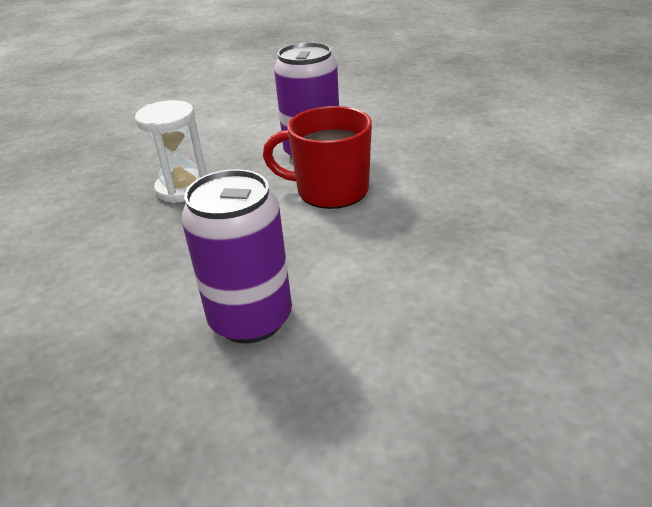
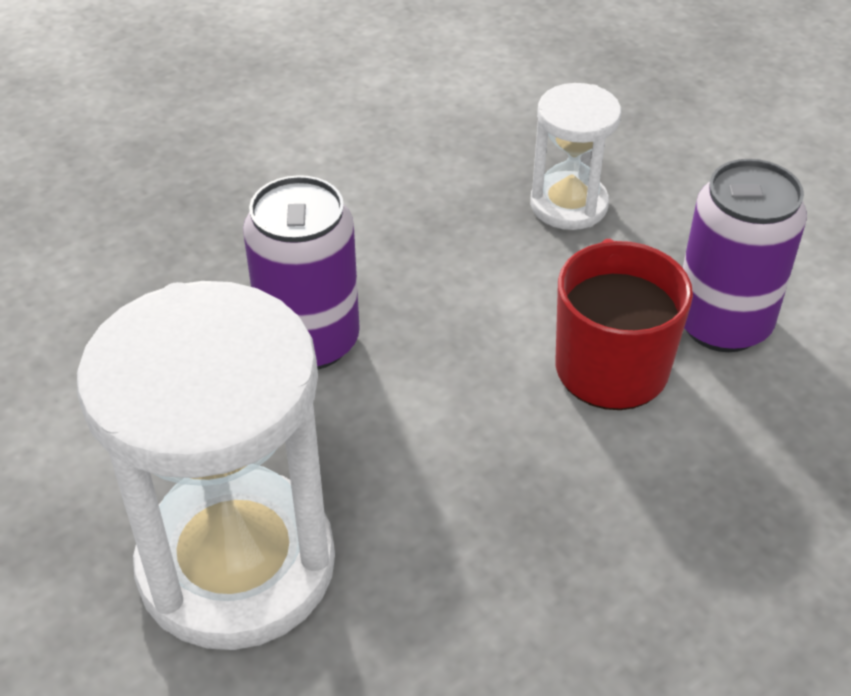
camera: 75 degrees right, 10 degrees up
none -> white hourglass [77,281,335,650]

